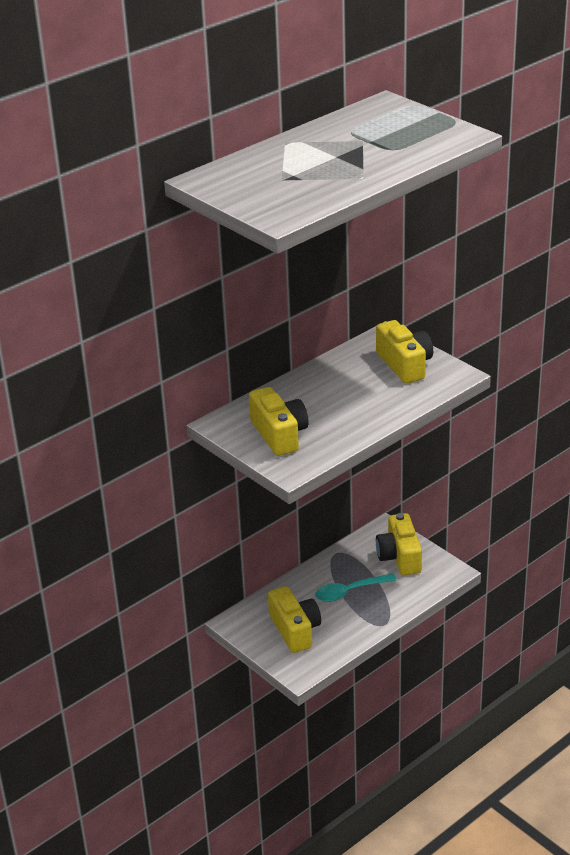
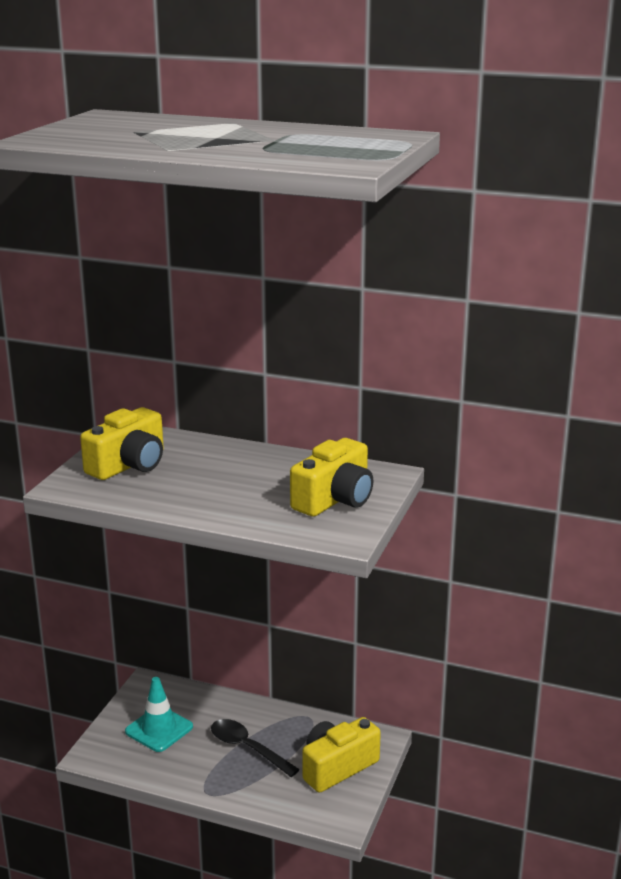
camera: 60 degrees right, 10 degrees down
yellow camera [268,586,321,653] -> turquoise traffic cone [125,677,193,752]
turquoise spoon [315,573,397,602] -> black spoon [211,719,300,777]

